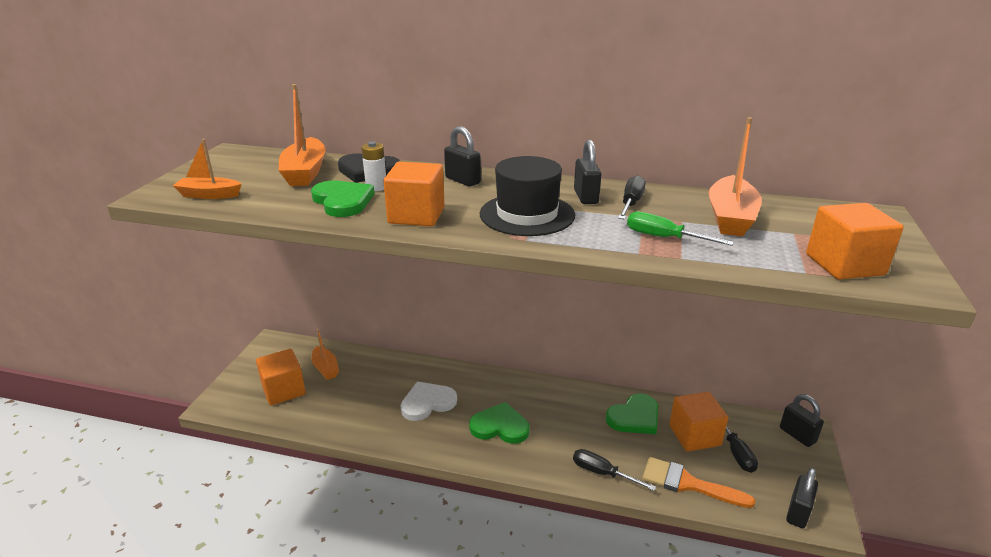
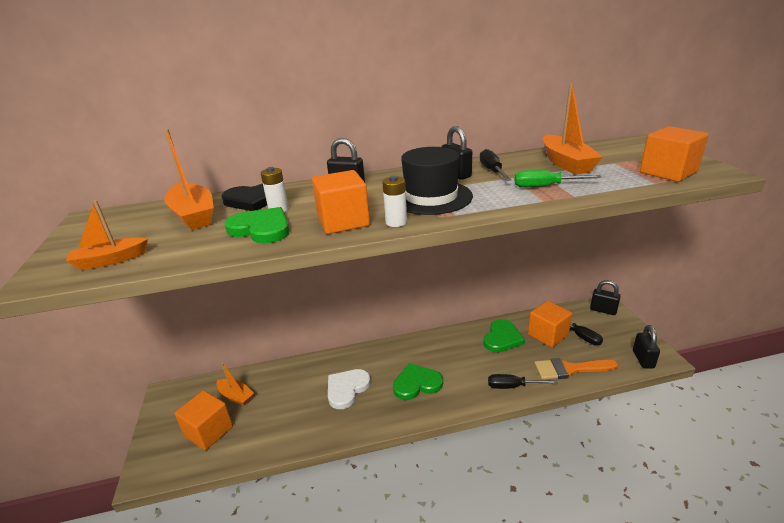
camera: 25 degrees left, 0 degrees up
none -> white battery [382,175,407,227]

